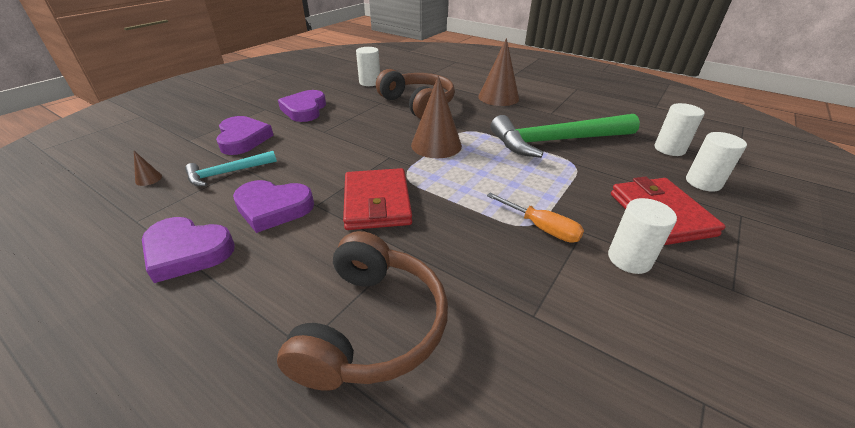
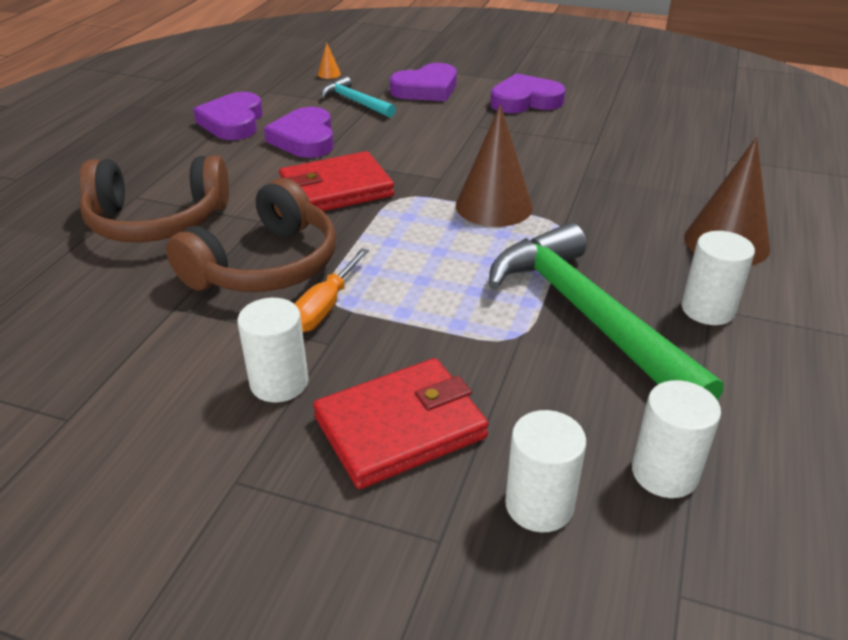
camera: 75 degrees right, 0 degrees up
brown cone [134,151,162,186] -> orange cone [318,42,341,79]
white cylinder [356,47,380,86] -> white cylinder moved to [682,231,755,325]
brown headphones [376,69,455,119] -> brown headphones moved to [166,178,336,292]

